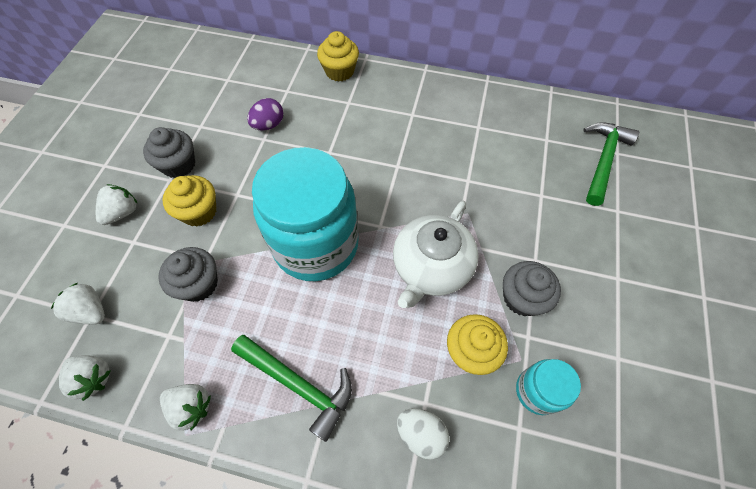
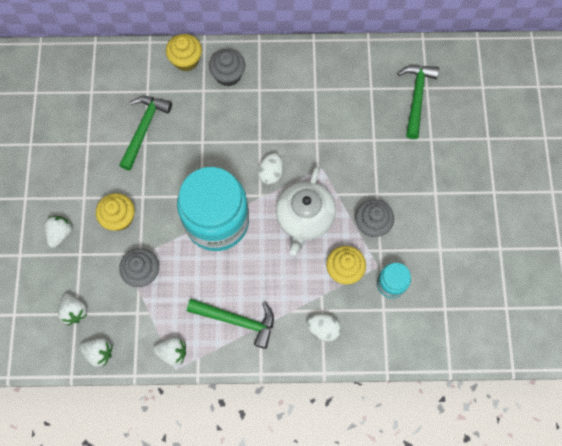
camera: 15 degrees left, 10 degrees up
white strawberry [51,283,105,324] -> white strawberry turned 135 degrees counterclockwise [58,293,87,325]
grey cupcake [143,127,195,178] -> grey cupcake moved to [209,49,245,86]
purple egg [247,98,283,130] -> green hammer [119,96,172,171]
none -> white egg [258,153,283,185]

